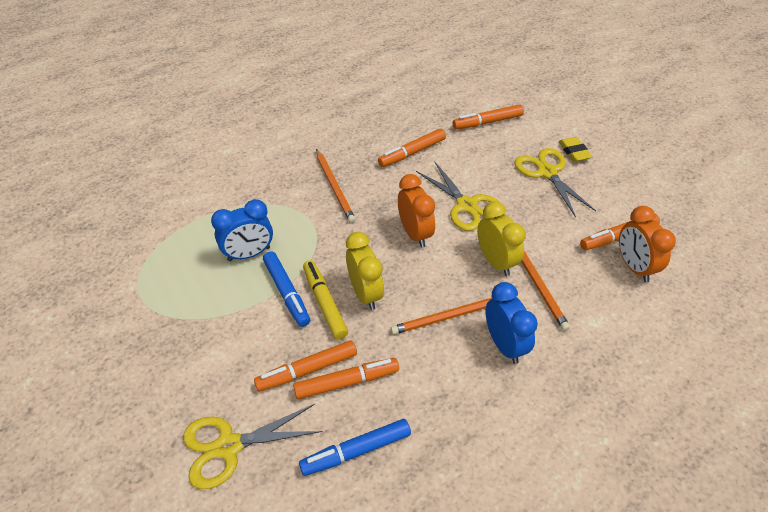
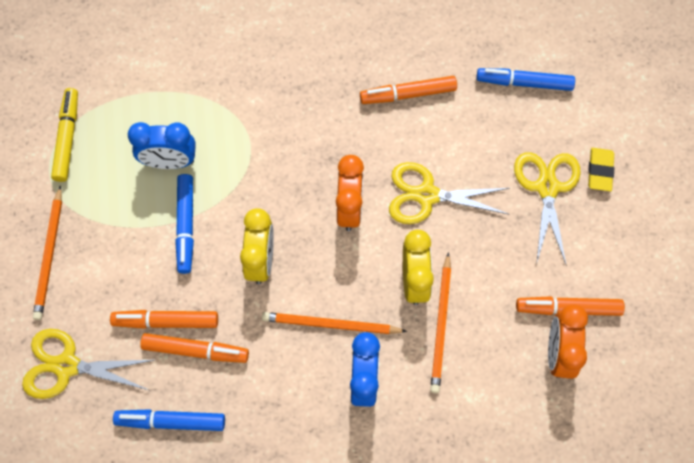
camera: 25 degrees right, 20 degrees up
yellow marker [303,260,348,339] -> yellow marker moved to [51,88,78,182]
orange pencil [316,149,356,223] -> orange pencil moved to [33,186,62,320]
yellow scissors [416,161,499,231] -> yellow scissors turned 105 degrees clockwise [389,162,510,224]
orange marker [453,104,524,129] -> blue marker [477,68,575,91]

